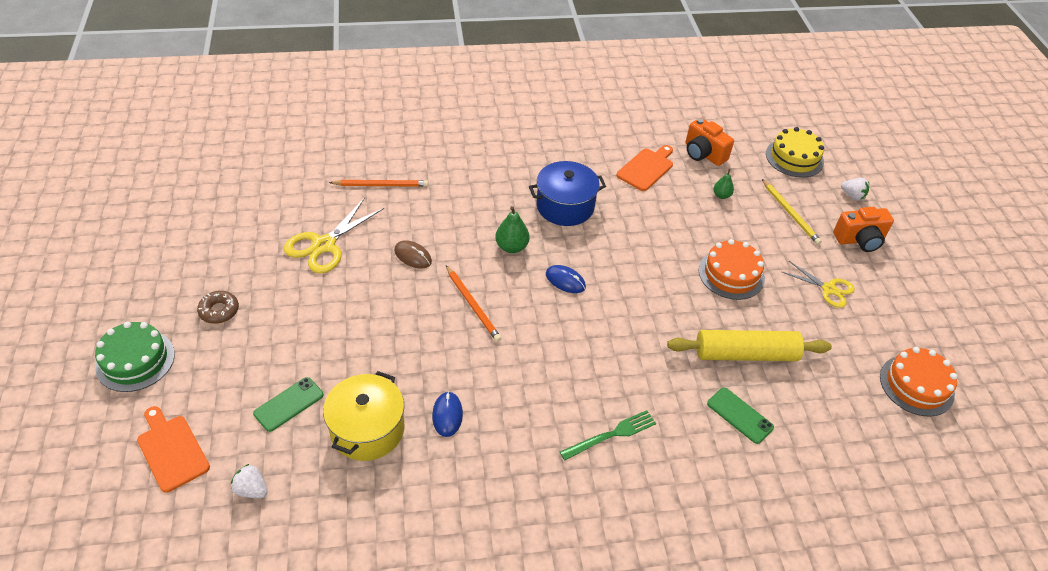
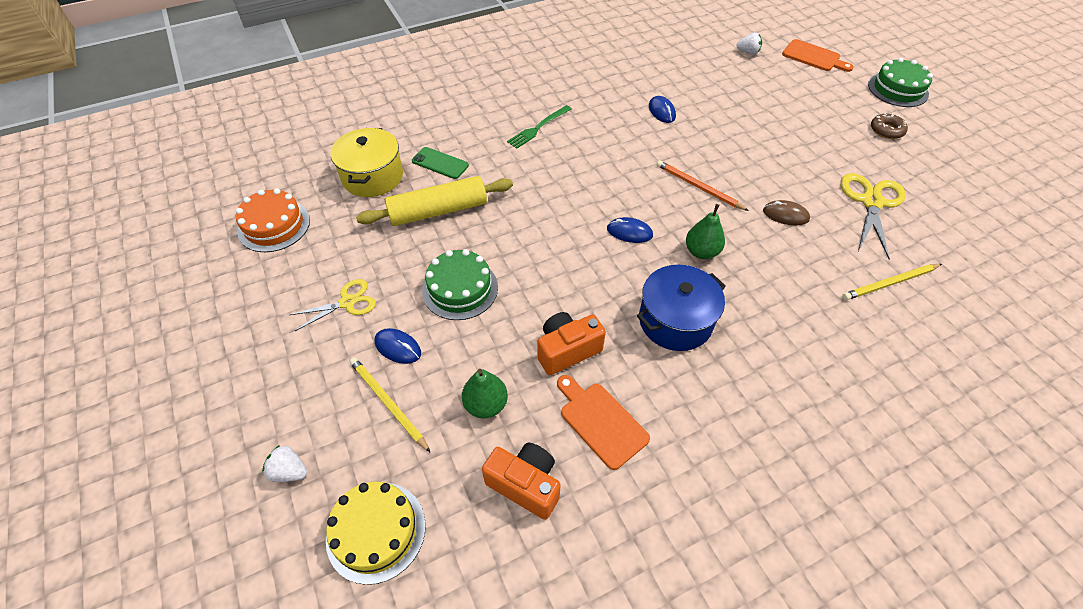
camera: 165 degrees right, 5 degrees up
green phone [253,377,324,432] -> none
yellow pot [323,371,405,461] -> yellow pot moved to [330,128,403,197]
orange pencil [329,180,428,187] -> yellow pencil [842,264,942,300]
orange cutting board [616,145,673,191] -> orange cutting board turned 120 degrees clockwise [557,375,650,470]
orange cake [699,239,765,300] -> green cake [422,249,498,320]
green pear [713,169,734,199] -> green pear [462,369,508,418], size x1.57
yellow scissors [782,261,855,308] -> yellow scissors turned 135 degrees clockwise [290,279,376,331]
orange camera [833,207,894,252] -> orange camera moved to [537,312,606,375]
none -> blue mouse [374,328,421,364]

